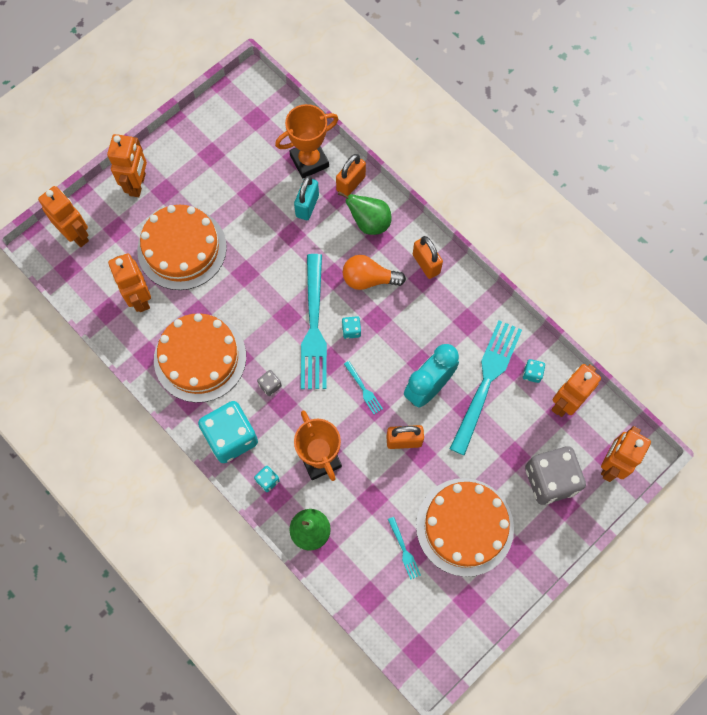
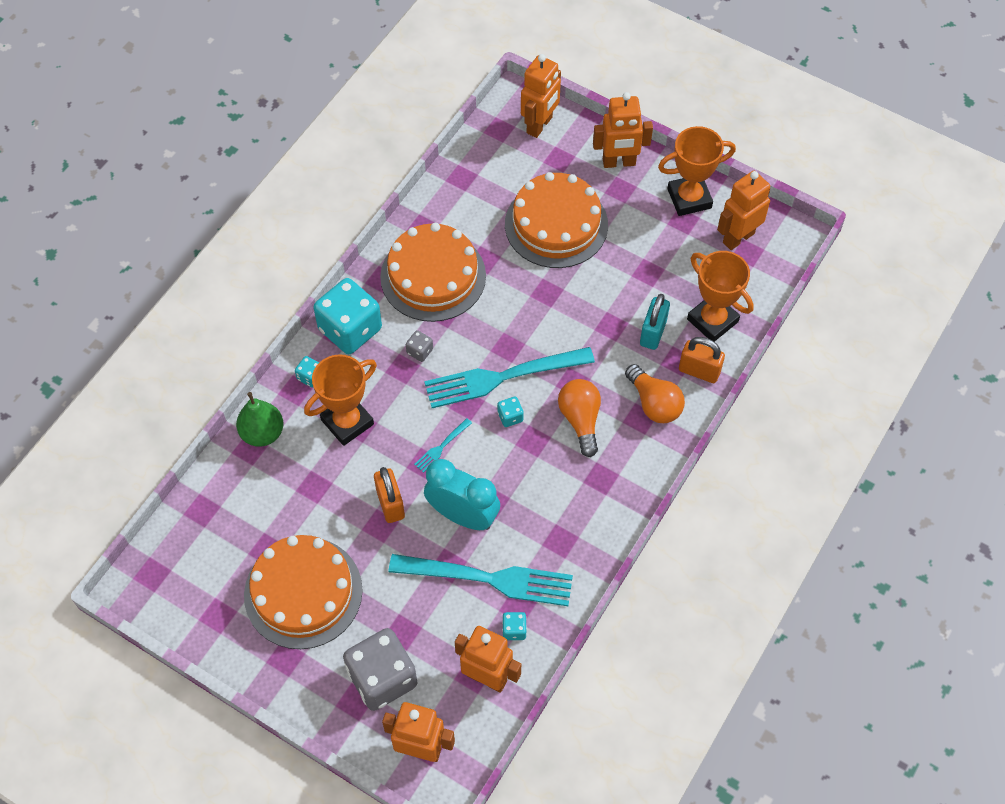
camera: 75 degrees right, 10 degrees down
orange robot [108,253,151,312] -> orange robot moved to [717,171,770,250]
turquoise padlock [294,176,319,220] -> turquoise padlock turned 75 degrees counterclockwise [640,294,670,350]
green pear [338,191,392,235] -> orange light bulb [625,364,685,423]
turquoise fork [388,517,421,580] -> none
orange padlock [413,236,443,279] -> none
none -> orange trophy [658,126,736,216]

